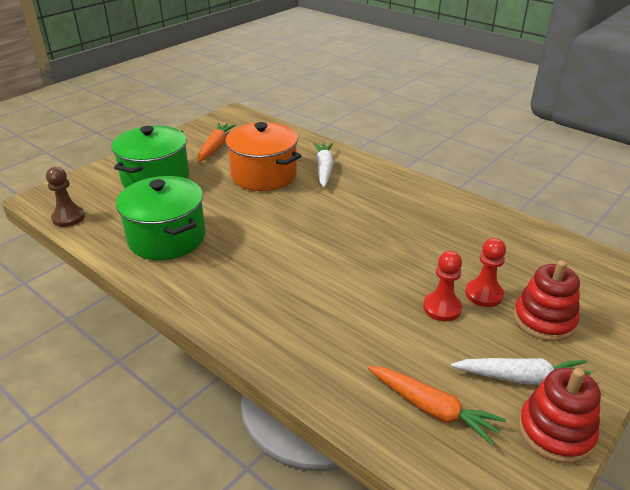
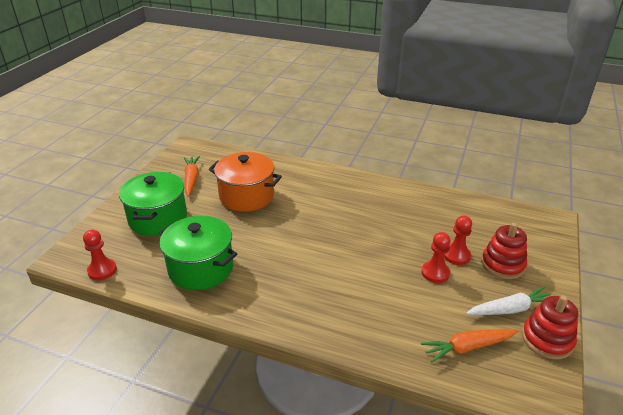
camera: 20 degrees left, 0 degrees up
brown pawn [46,167,85,227] -> red pawn [83,230,117,280]
white carrot [313,143,334,187] -> none
orange carrot [367,366,506,446] -> orange carrot turned 150 degrees clockwise [421,329,518,363]

